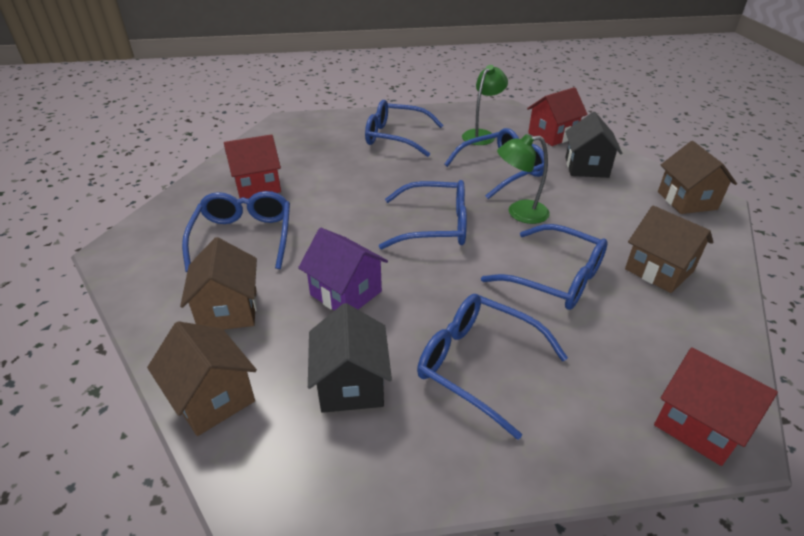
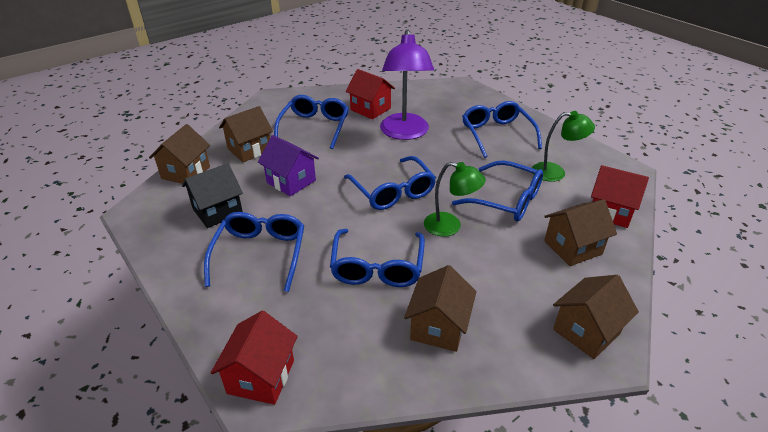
camera: 60 degrees right, 0 degrees up
blue glasses [182,191,290,272] -> blue glasses turned 45 degrees counterclockwise [274,95,349,149]
purple house [298,228,388,311] -> purple house turned 60 degrees counterclockwise [258,135,319,196]
green lamp [497,134,550,224] -> green lamp turned 150 degrees clockwise [424,162,486,237]
black house [566,112,622,178] -> brown house [544,199,617,266]
none -> purple lamp [380,29,434,140]

